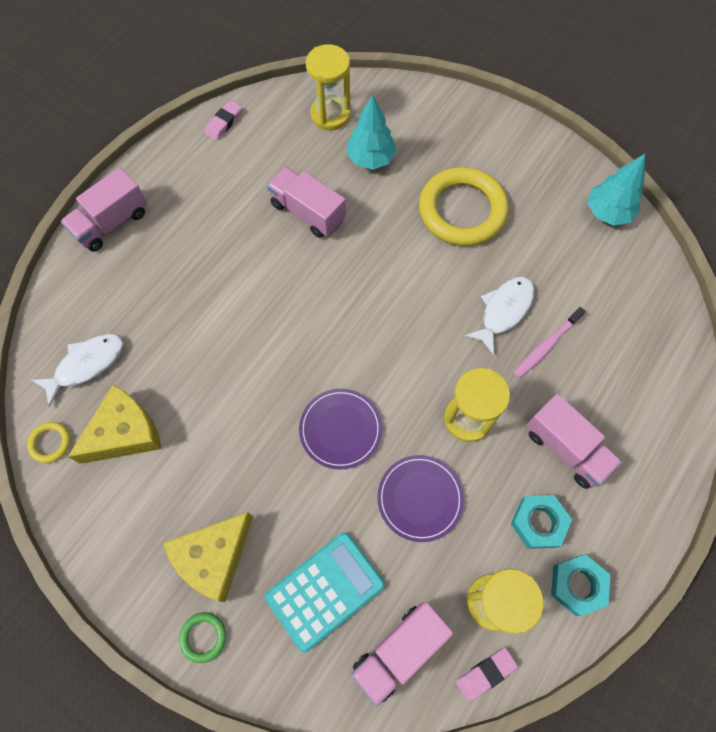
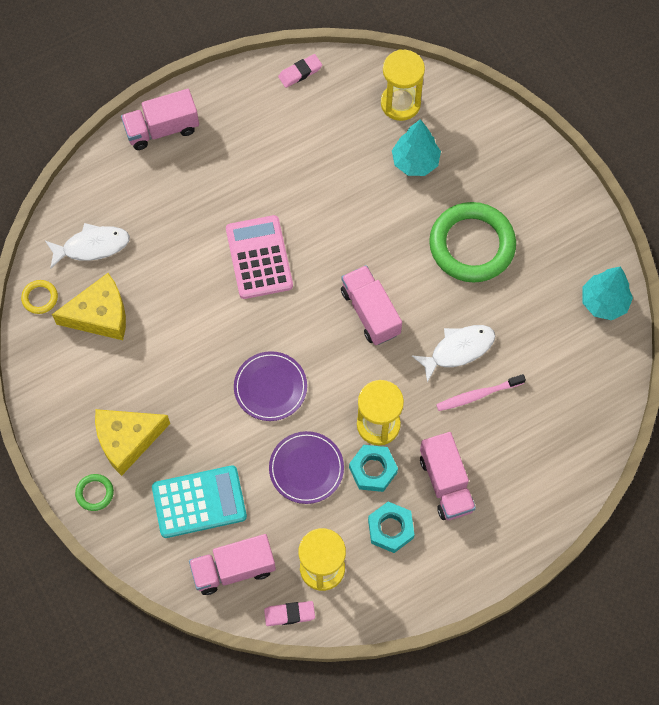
camera: 25 degrees right, 0 degrees up
pink truck [267,167,346,238] -> pink truck moved to [341,265,402,345]
yellow ring [419,167,509,246] -> green ring [429,202,516,283]
turquoise nut [551,554,610,616] -> turquoise nut moved to [349,445,398,492]
none -> pink calculator [226,215,293,299]

